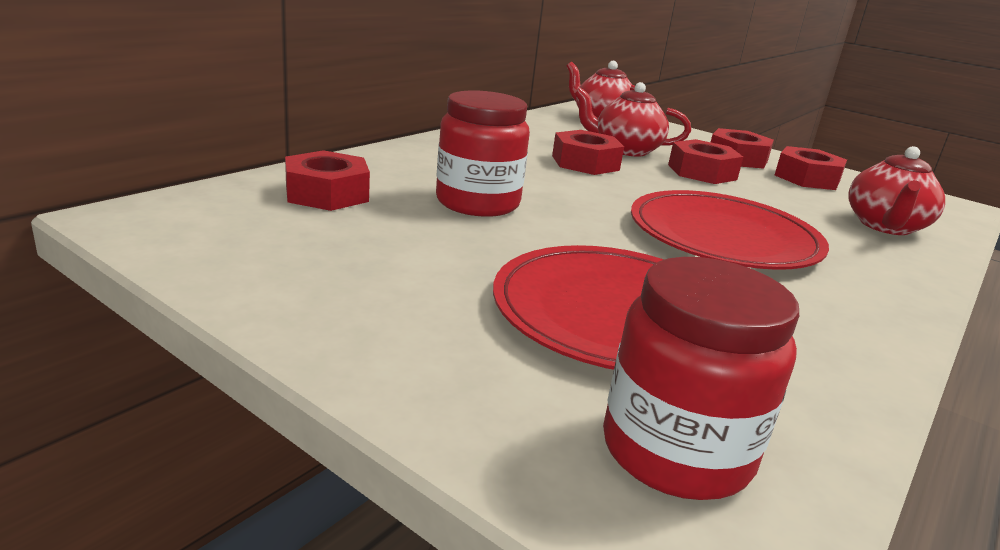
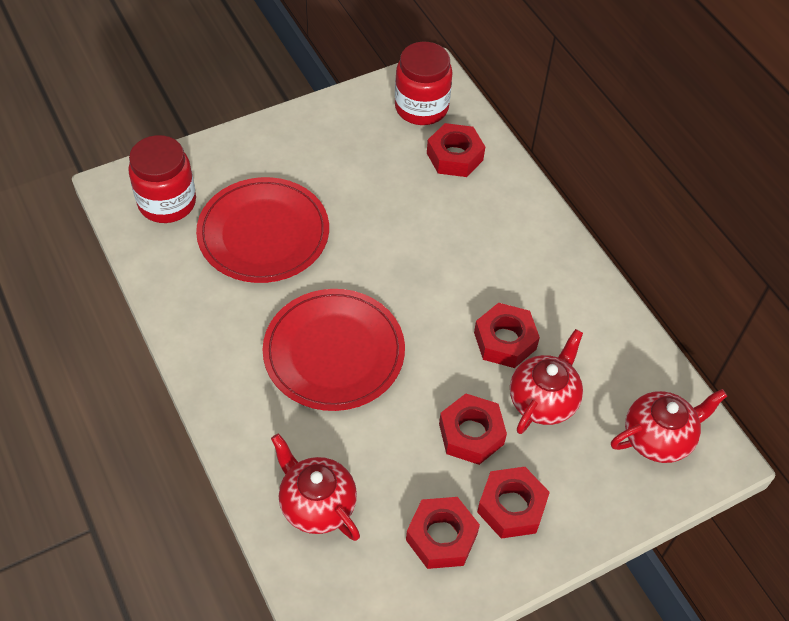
camera: 115 degrees right, 30 degrees up
red jar [436,90,530,217] -> red jar moved to [395,42,453,125]

